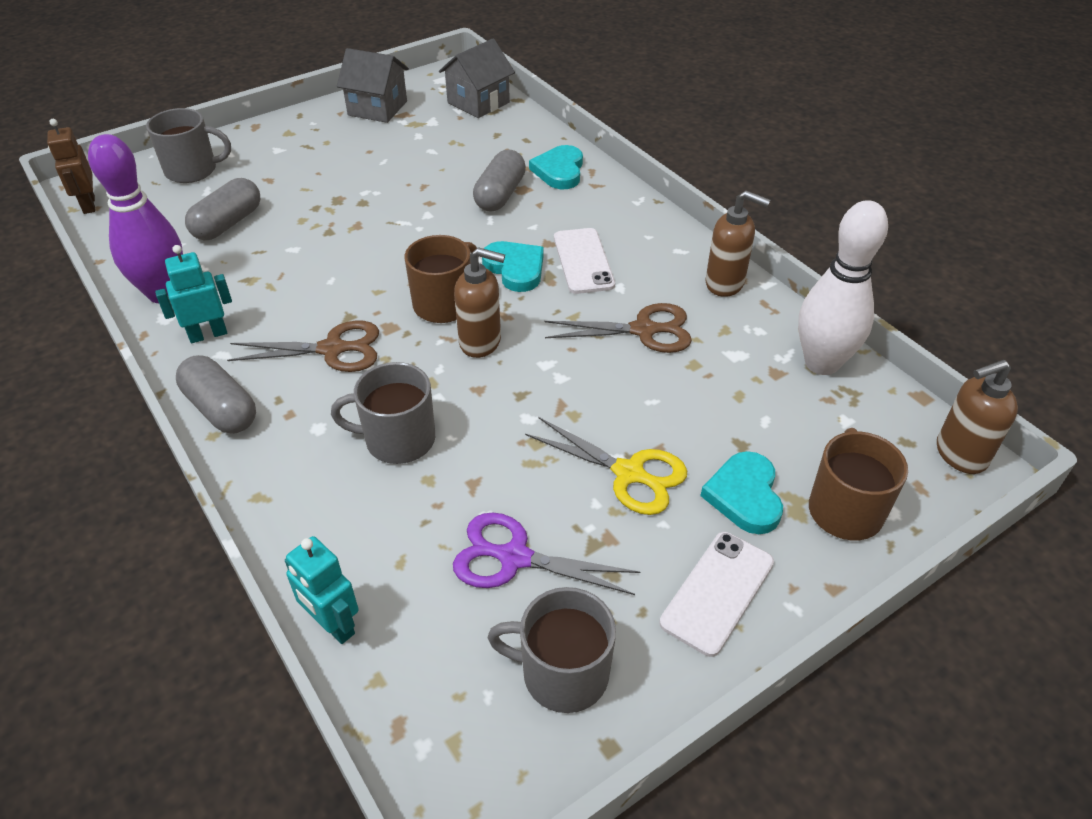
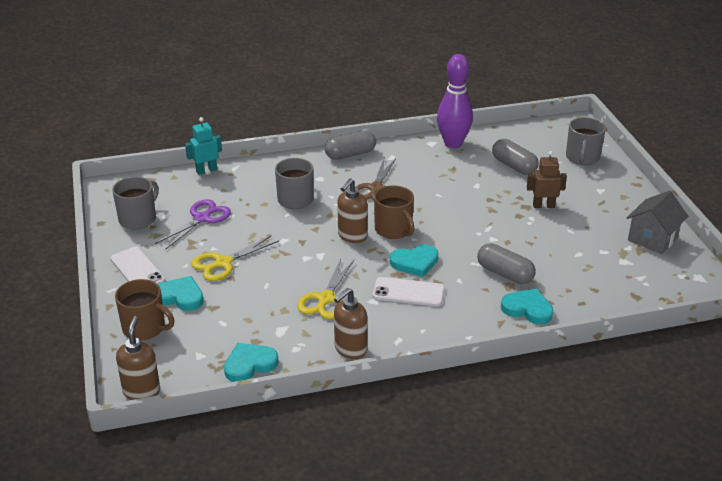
camera: 110 degrees right, 10 degrees down
brown robot [47,119,95,214] -> brown robot moved to [527,151,567,208]
turquoise robot [155,245,232,343] -> none
grey house [439,38,515,118] -> none
brown scissors [544,303,692,353] -> yellow scissors [297,259,354,319]
white bowling pin [798,200,888,375] -> turquoise heart [224,343,278,382]

